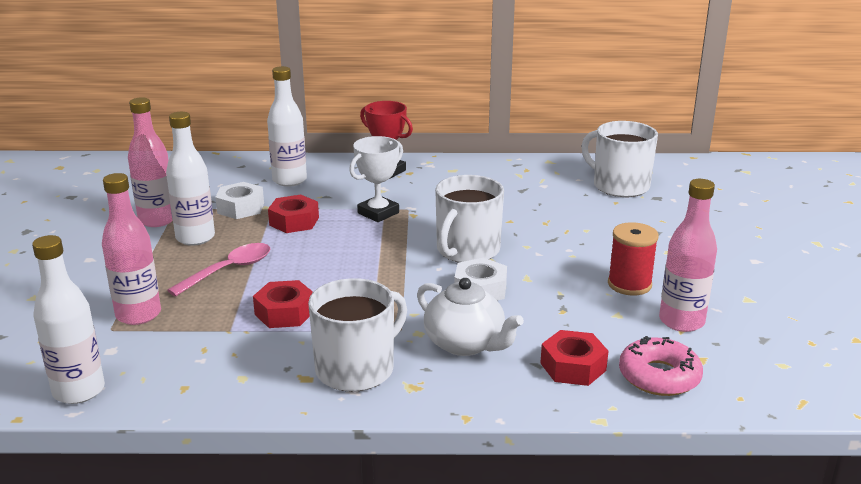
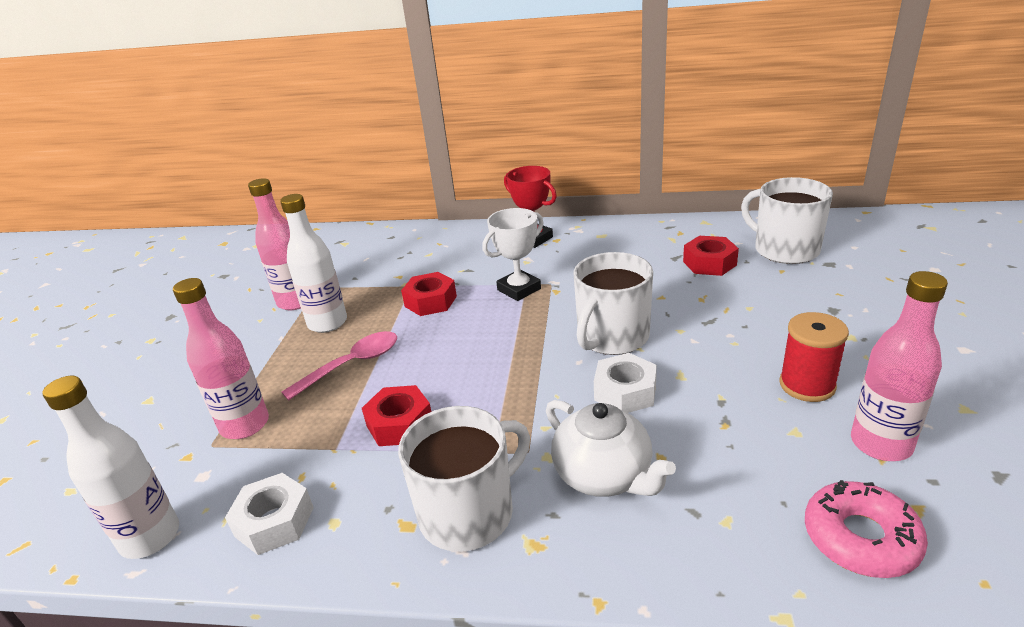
camera: 10 degrees right, 5 degrees up
white nut [215,182,264,219] -> white nut moved to [225,473,314,555]
white bottle [267,66,307,187] -> none
red nut [540,330,608,386] -> red nut moved to [683,236,739,276]

